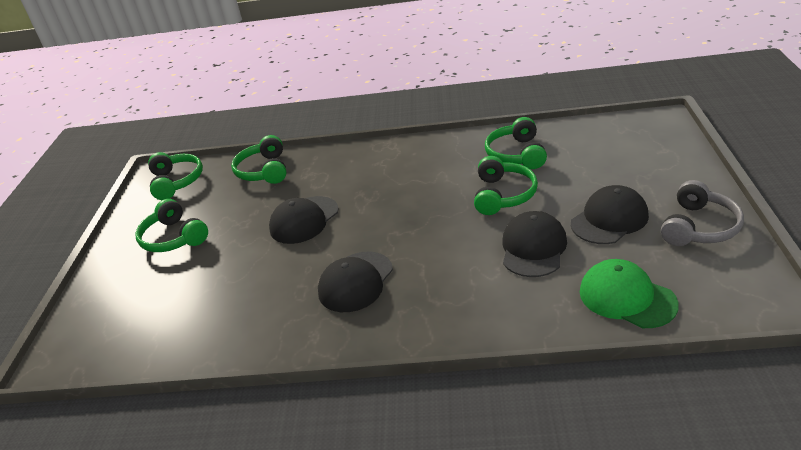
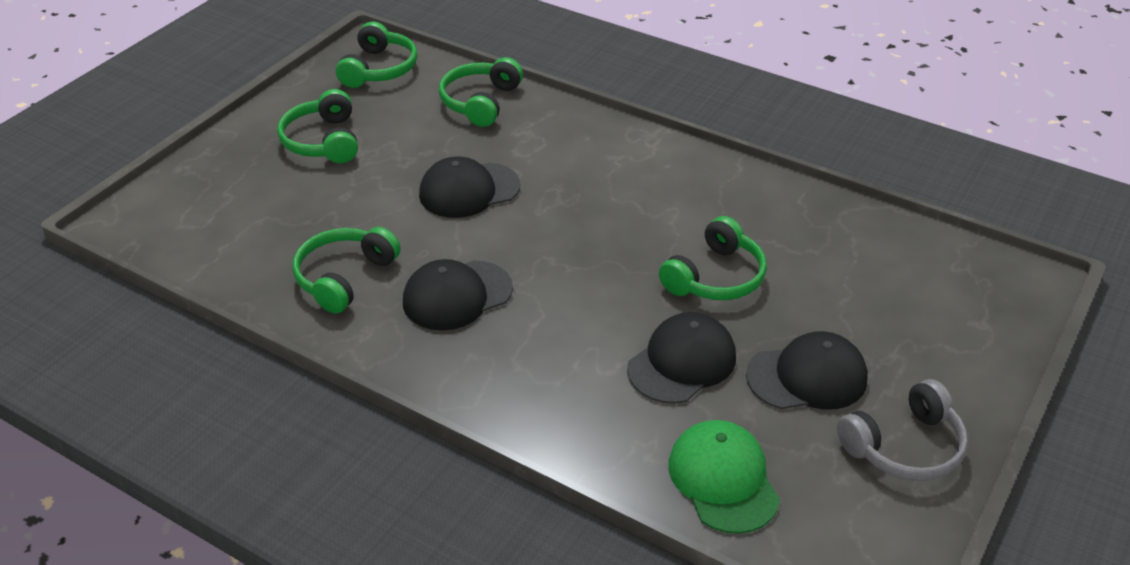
camera: 25 degrees right, 5 degrees up
green headphones [485,117,547,169] -> green headphones moved to [293,227,401,313]

